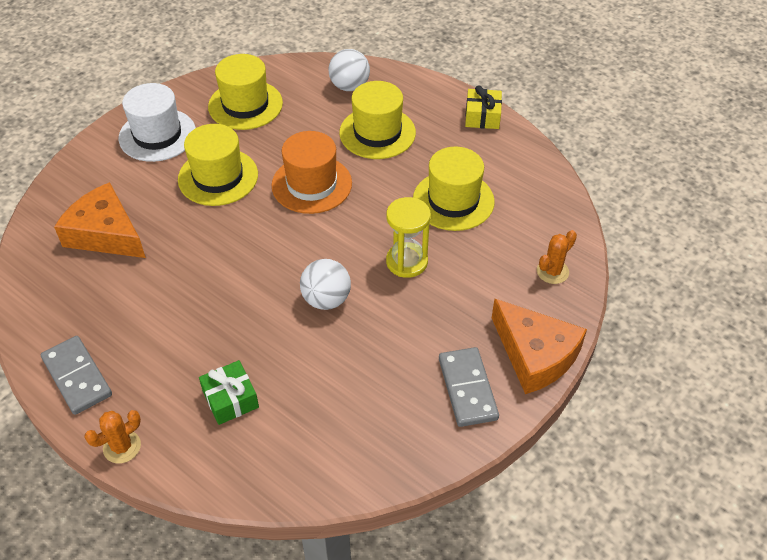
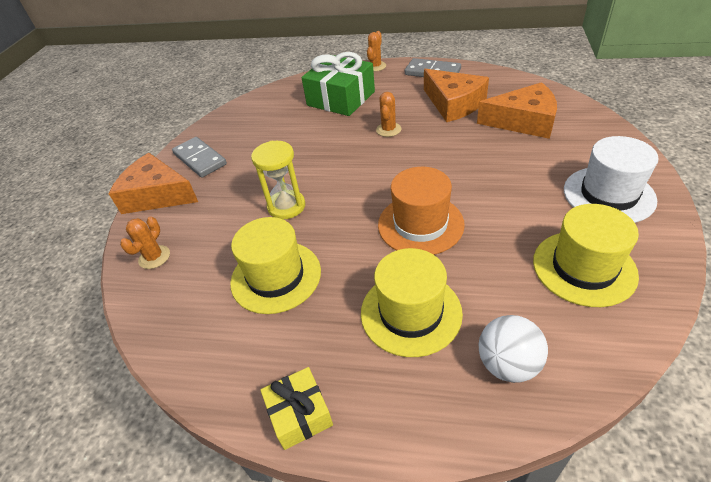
camera: 155 degrees right, 5 degrees down
yellow hat [178,124,258,206] -> none
green gift [199,360,259,425] -> green gift [302,52,375,116], size x1.80
white ball [300,259,351,310] -> none
none -> orange cactus [376,92,401,137]
none -> orange cheese [424,69,489,122]

